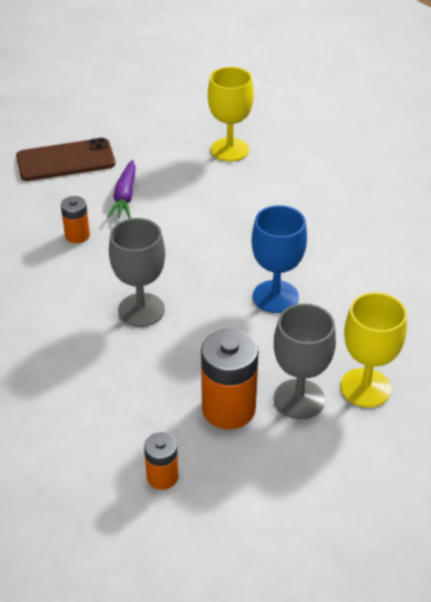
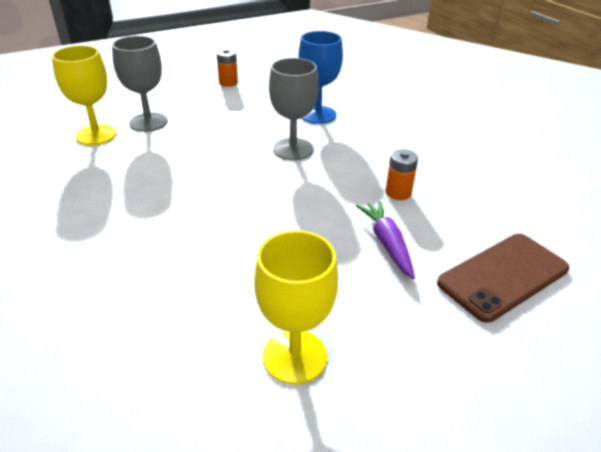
camera: 160 degrees right, 5 degrees down
orange battery [201,329,258,430] -> none
blue goblet [251,205,307,313] -> blue goblet moved to [298,31,343,124]

